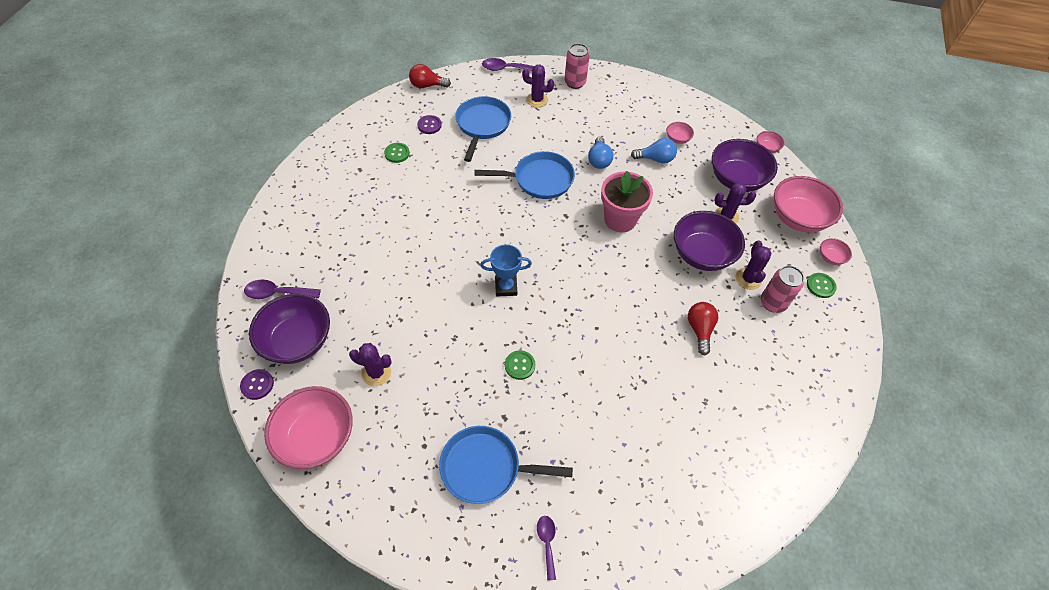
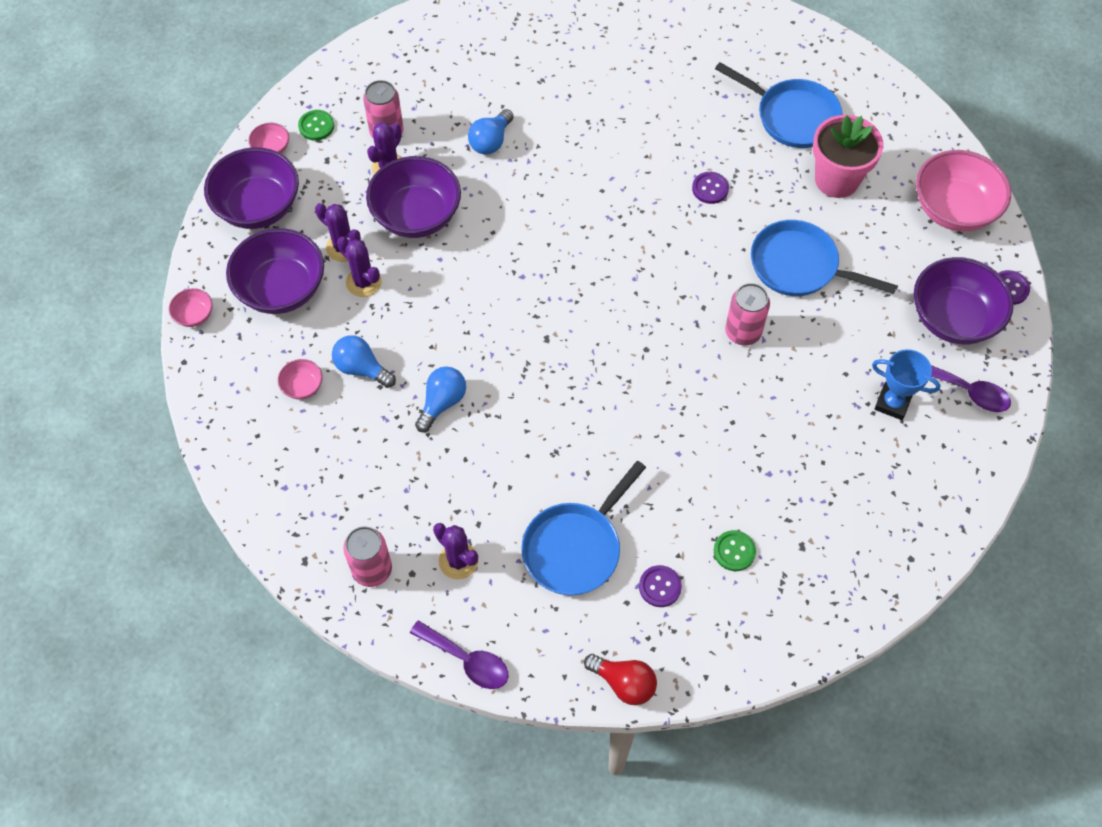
camera: 150 degrees left, 5 degrees up
purple cactus [349,343,392,386] -> purple cactus moved to [337,237,382,297]
blue pan [474,151,575,199] -> blue pan moved to [751,220,897,296]
blue trophy [480,244,532,296] -> blue trophy moved to [872,349,941,420]
green button [505,350,535,380] -> purple button [692,172,729,204]
purple spoon [537,516,556,581] -> none
pink flower pot [601,171,653,232] -> pink flower pot moved to [813,115,883,198]
red light bulb [688,302,718,356] -> blue light bulb [468,109,514,155]
pink bowl [774,176,843,233] -> purple bowl [204,147,299,229]
none -> pink can [725,283,770,345]

